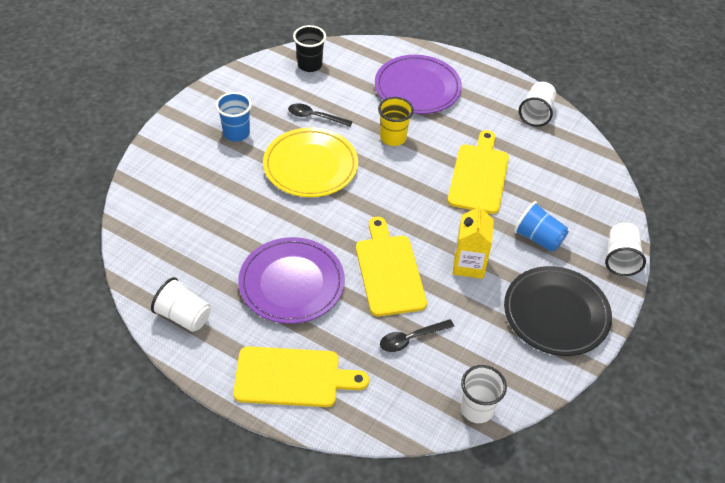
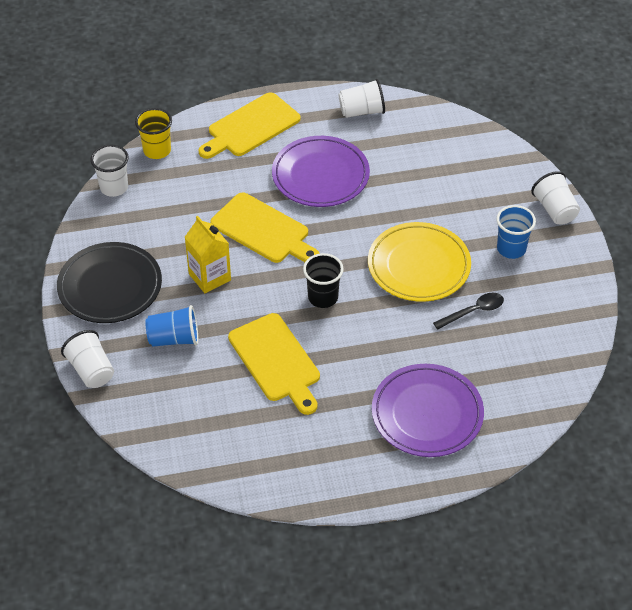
camera: 140 degrees right, 0 degrees up
black cup [293,25,326,72] -> black cup moved to [303,253,344,308]
yellow cup [378,97,414,146] -> yellow cup moved to [135,108,172,159]
black spoon [380,319,454,352] -> none
white cup [519,82,556,127] -> white cup moved to [531,171,580,225]

